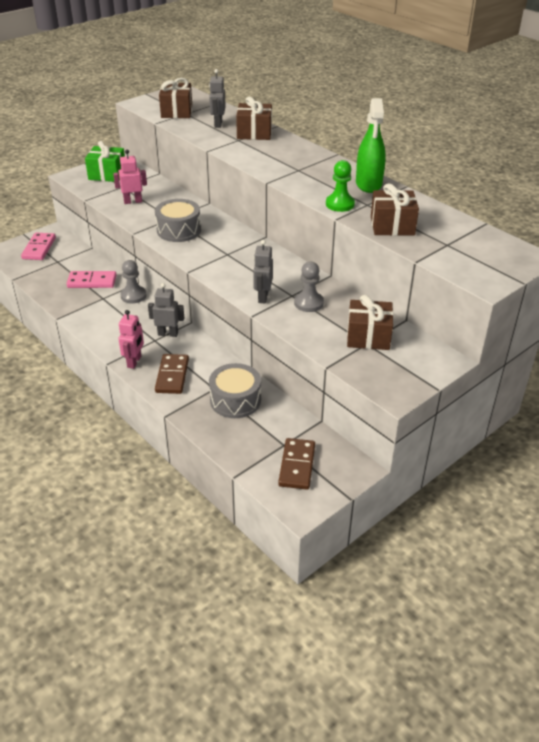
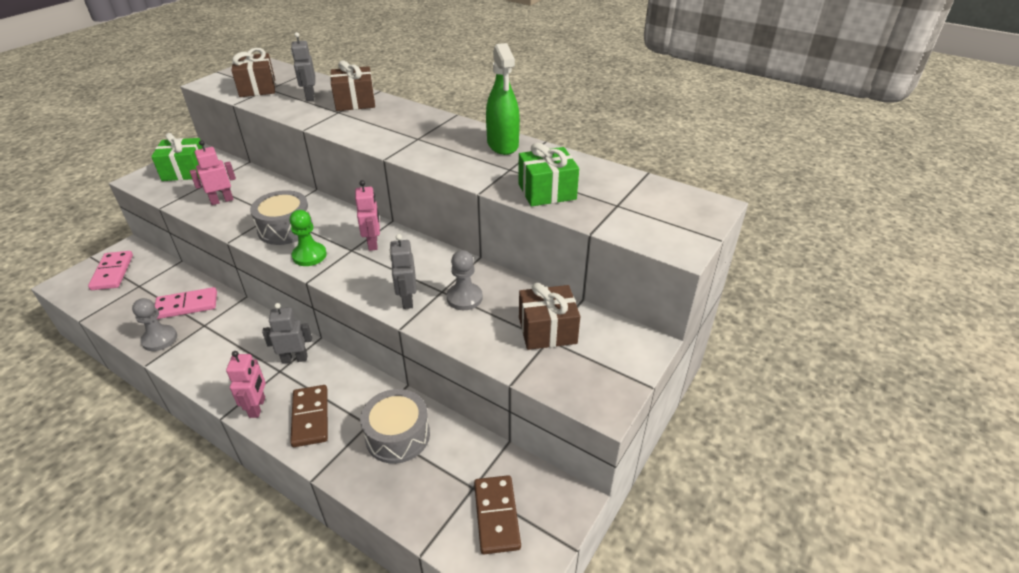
camera: 15 degrees left, 0 degrees up
grey pawn [120,260,146,303] -> grey pawn moved to [132,298,177,351]
green pawn [326,160,355,212] -> green pawn moved to [290,210,327,266]
brown gift [371,183,419,236] -> green gift [518,143,579,207]
none -> pink robot [355,180,380,251]

